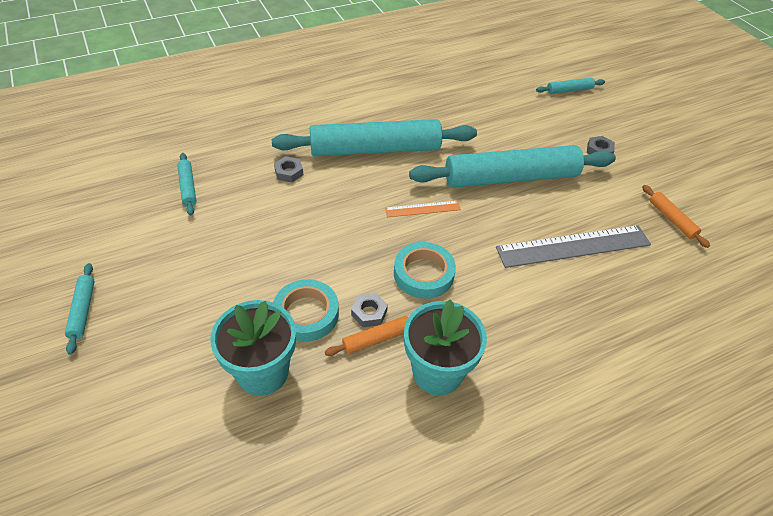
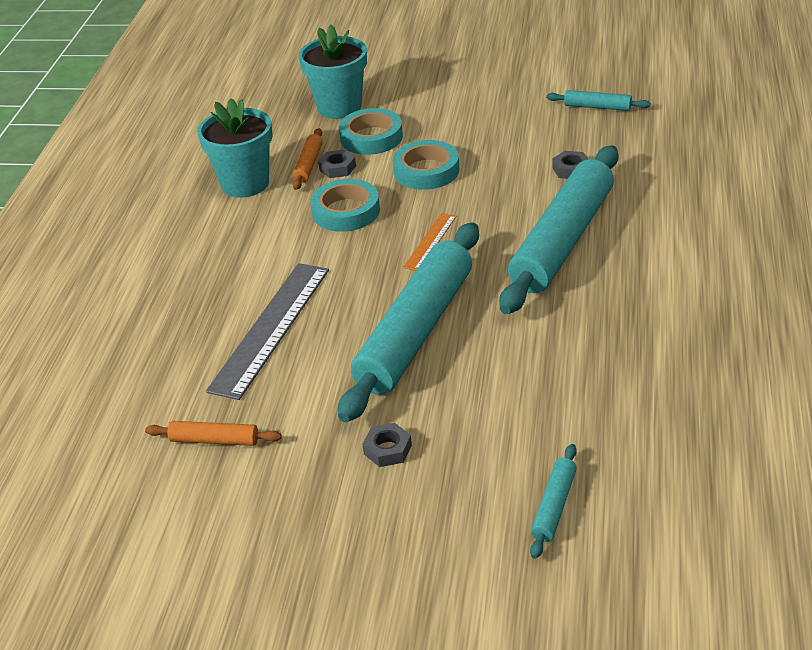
camera: 130 degrees right, 10 degrees down
turquoise rolling pin [65,263,95,355] -> none
none -> turquoise tape [393,140,459,190]

